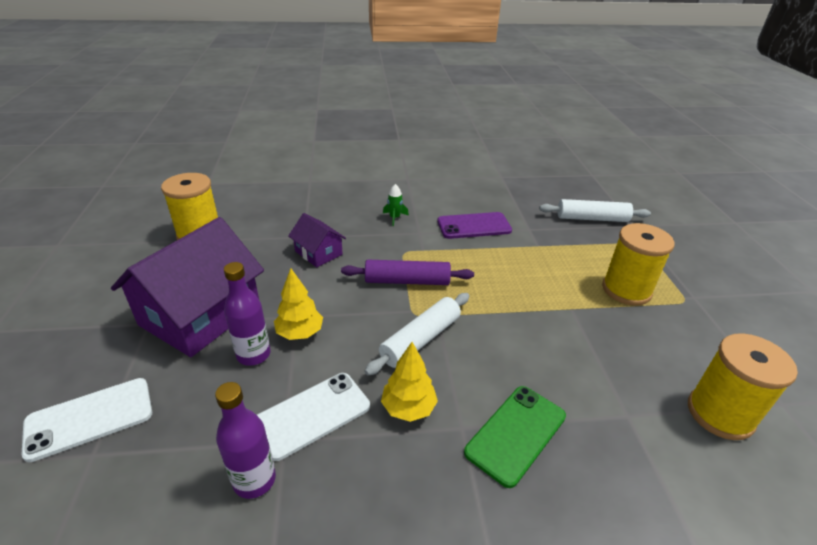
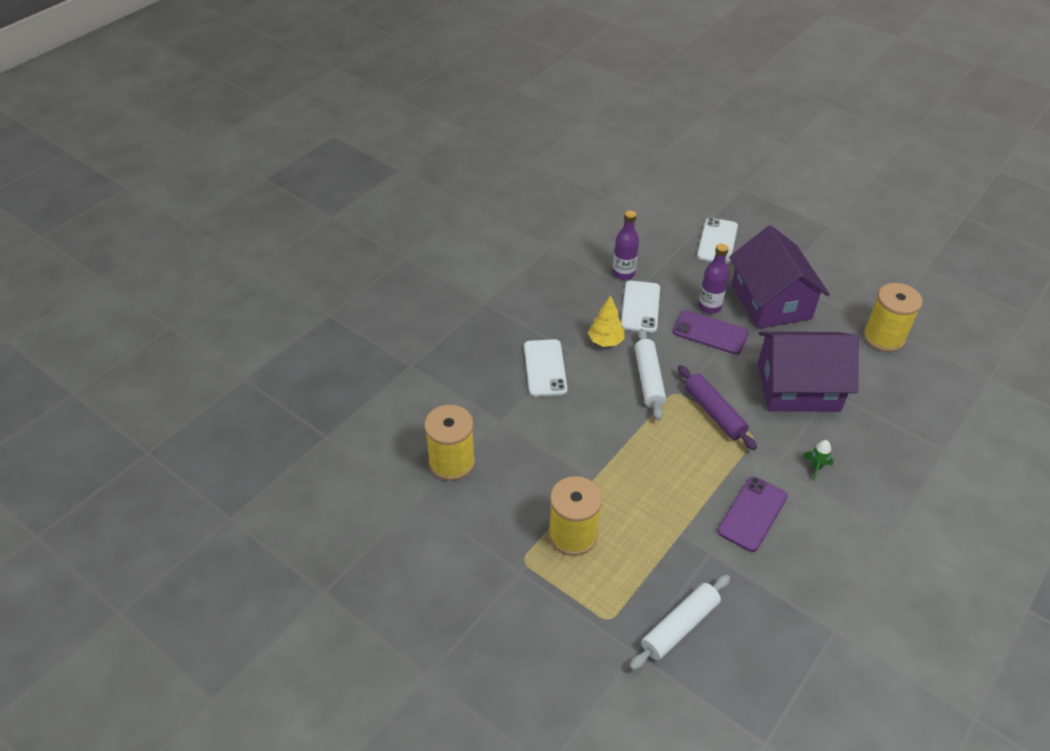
camera: 135 degrees right, 10 degrees up
yellow tree [274,268,323,340] -> purple phone [673,310,749,355]
purple house [288,213,346,267] -> purple house [758,332,859,412], size x2.05
purple rolling pin [341,260,474,285] -> purple rolling pin turned 75 degrees counterclockwise [678,365,757,450]
green phone [464,386,566,488] -> white phone [524,339,568,397]

